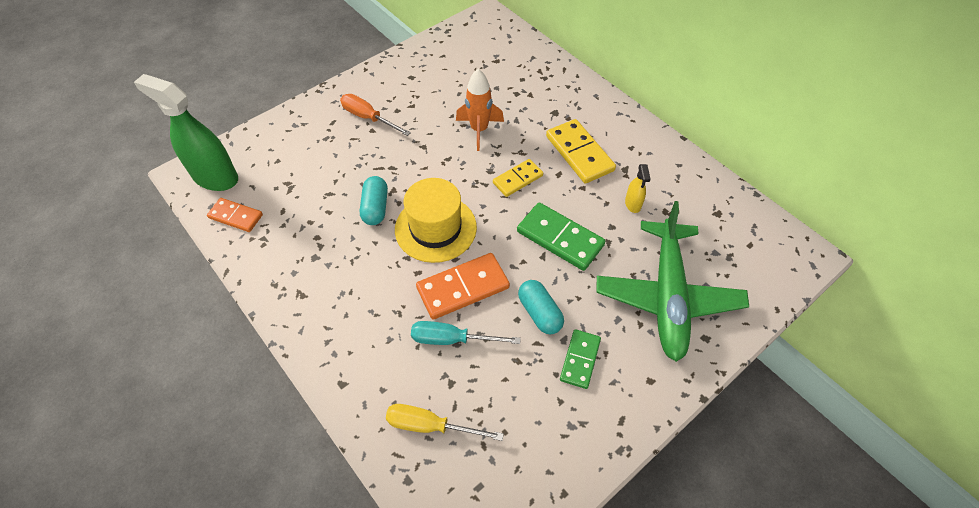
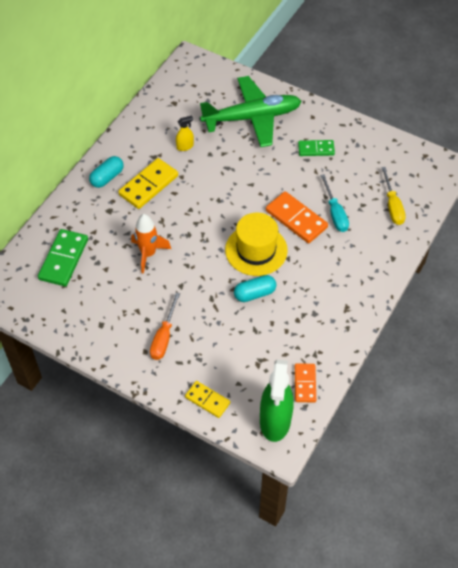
camera: 110 degrees left, 0 degrees up
yellow domino [493,159,543,197] -> yellow domino moved to [185,381,230,418]
green domino [517,202,605,271] -> green domino moved to [38,229,88,286]
turquoise capsule [518,280,564,334] -> turquoise capsule moved to [89,156,124,188]

